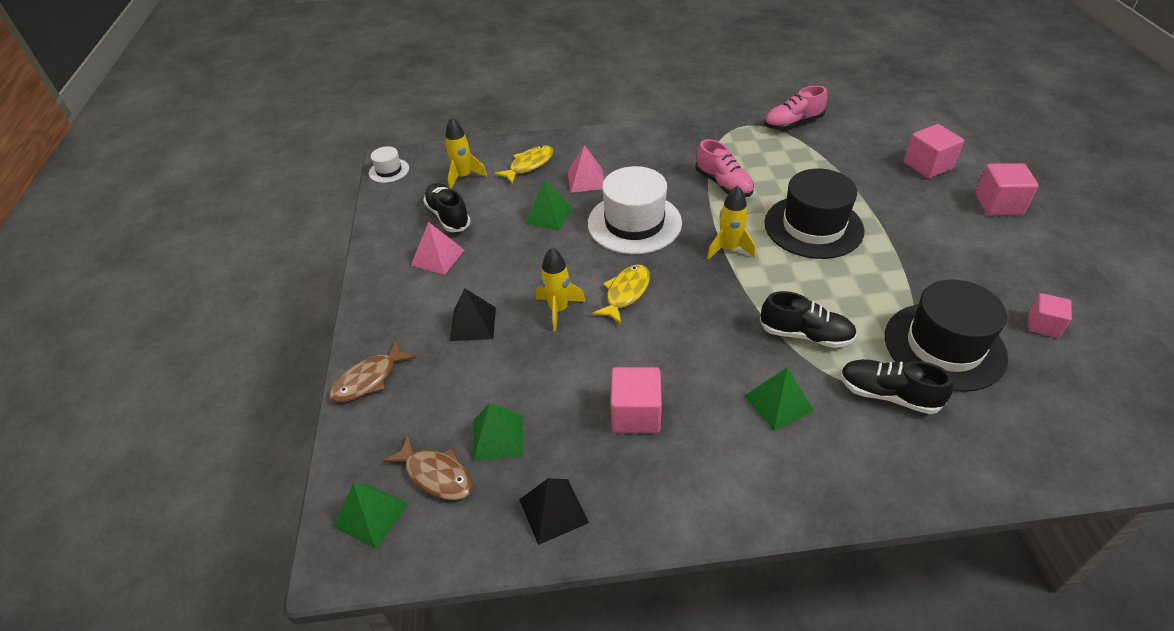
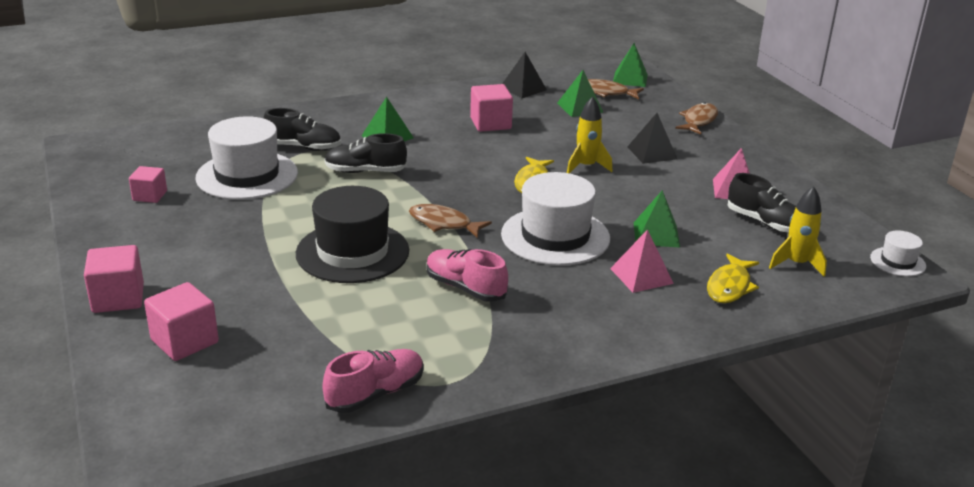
camera: 160 degrees right, 15 degrees down
yellow rocket [707,185,756,259] -> brown fish [409,204,492,238]
black hat [885,279,1008,392] -> white hat [195,116,298,200]

